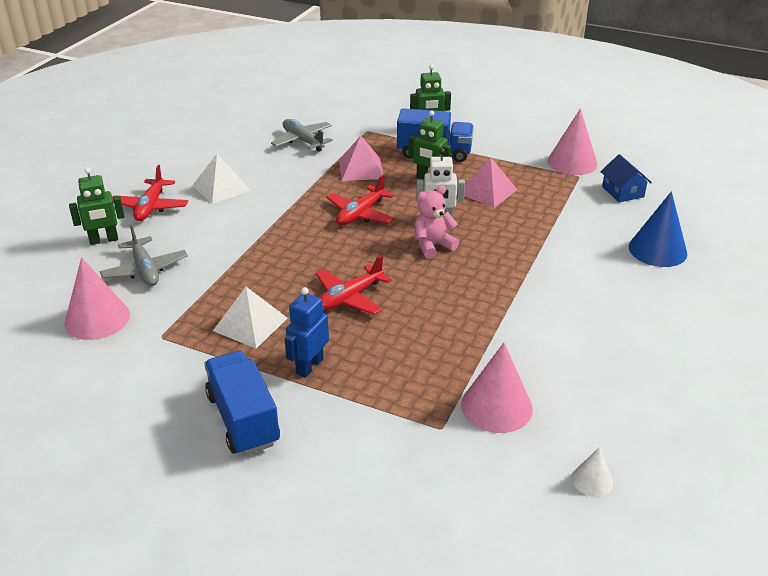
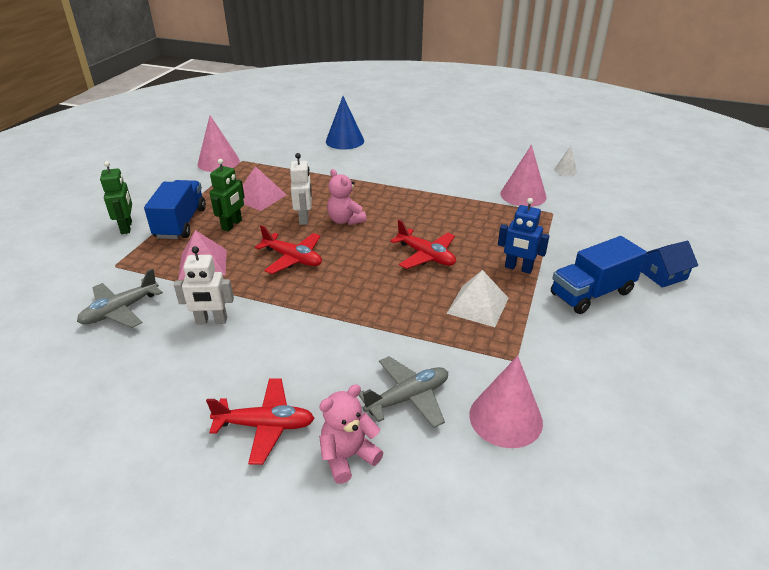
camera: 95 degrees left, 0 degrees up
green robot [69,168,125,245] -> pink teddy bear [319,384,383,484]
white pyramid [192,154,251,204] -> none
blue house [600,154,652,202] -> blue house moved to [641,241,698,288]
none -> white robot [174,246,234,325]

